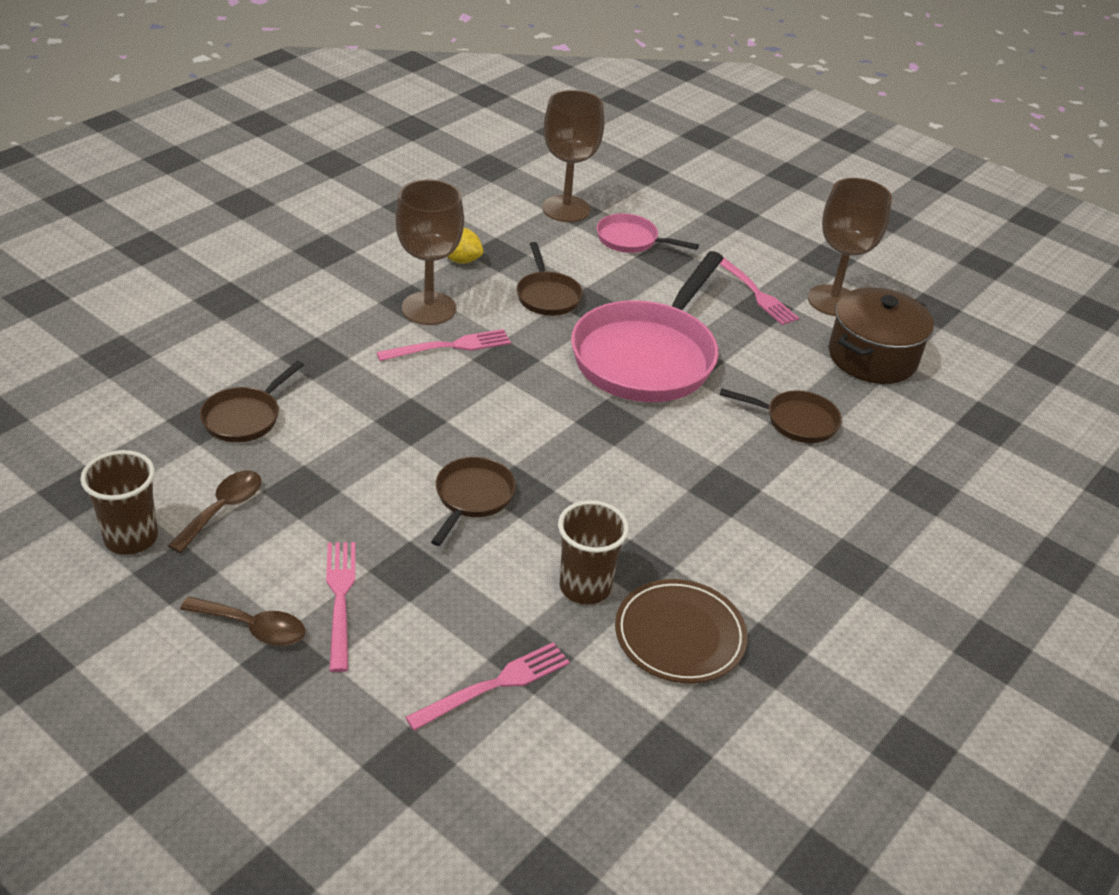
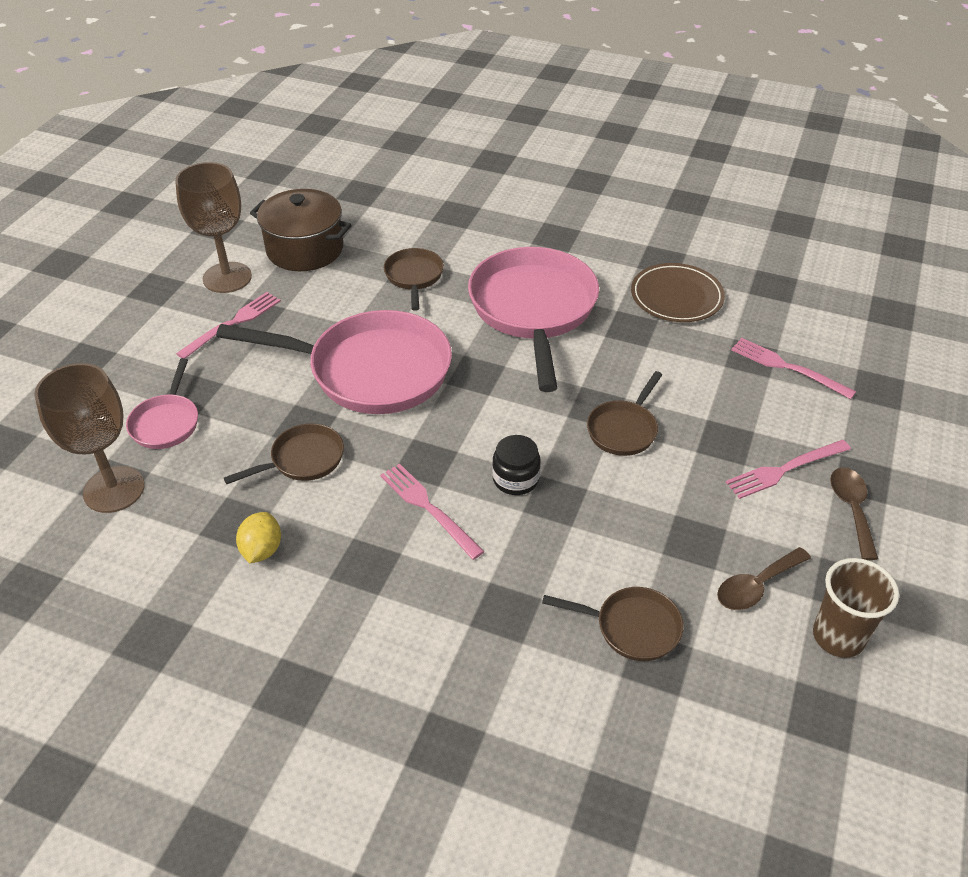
camera: 105 degrees left, 5 degrees up
brown spoon [168,471,261,553] -> brown spoon turned 45 degrees counterclockwise [717,547,811,610]
brown goblet [395,179,464,325] -> none
brown pan [431,457,516,546] -> brown pan turned 60 degrees counterclockwise [587,371,662,456]
brown cup [558,500,629,605] -> none
none -> pink pan [468,247,599,392]
none -> black jar [492,435,541,495]

